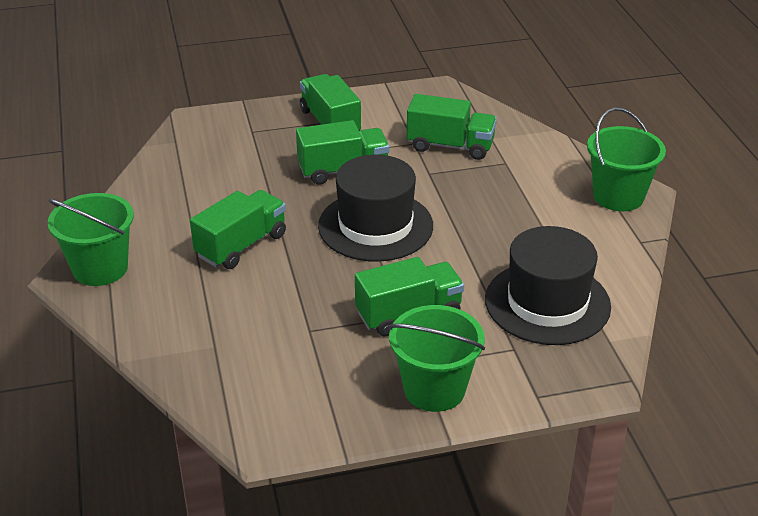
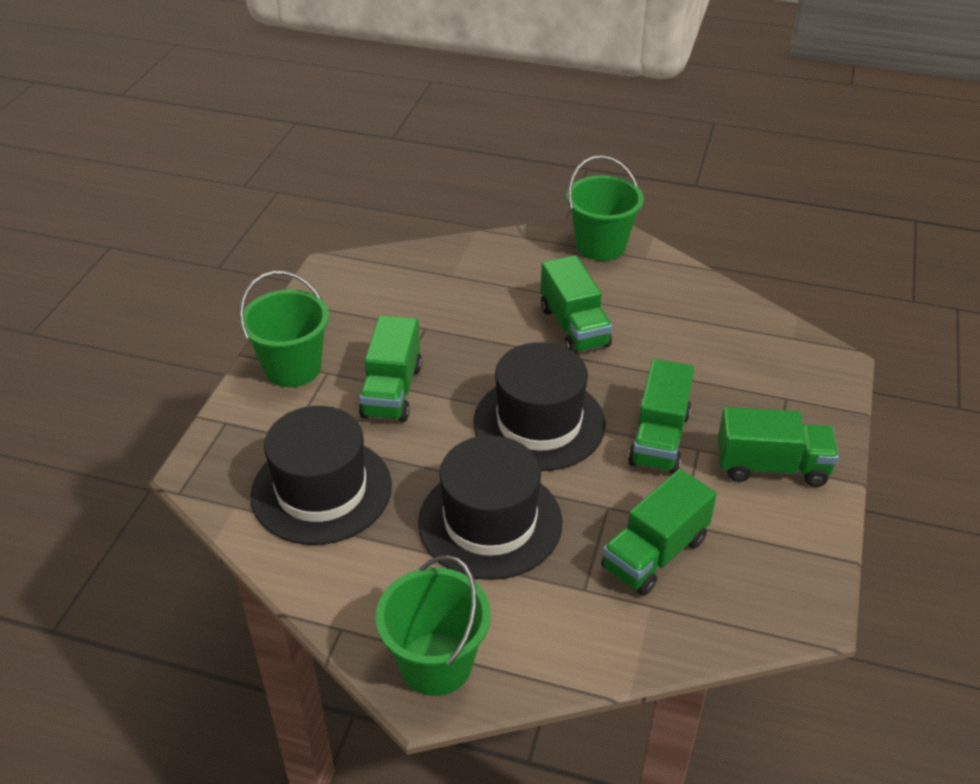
camera: 120 degrees right, 5 degrees up
none -> black hat [418,435,562,580]

